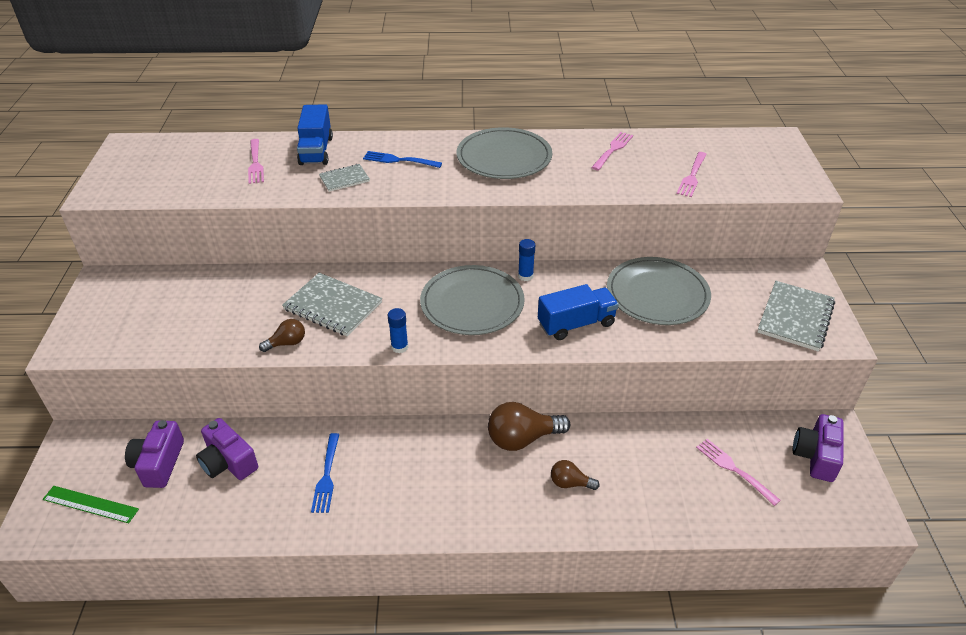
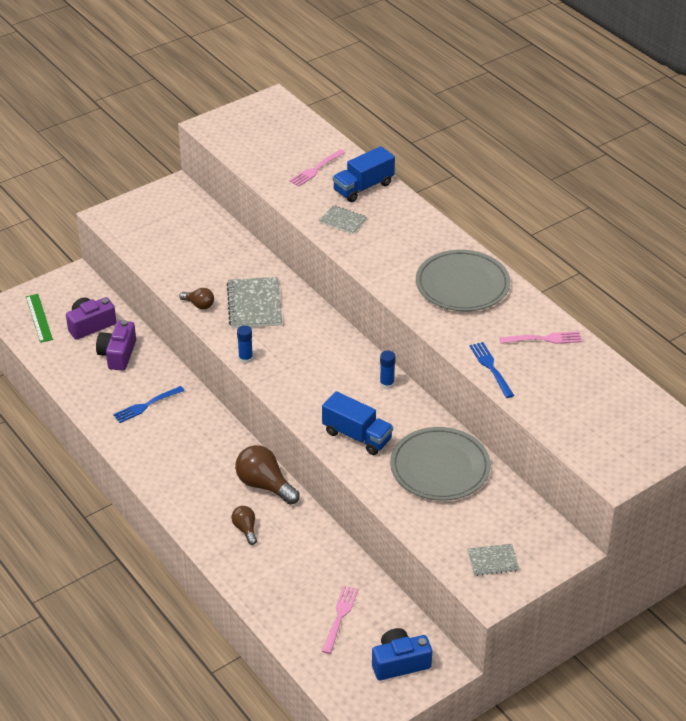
camera: 55 degrees right, 0 degrees up
blue fork [363,151,442,168] -> blue fork moved to [470,342,514,398]
grey plate [420,265,525,335] -> none
pink fork [677,152,707,197] -> none
grey notebook [758,281,835,352] -> grey notebook [468,544,519,576], size x0.56
purple camera [793,414,843,482] -> blue camera [372,628,432,680]

